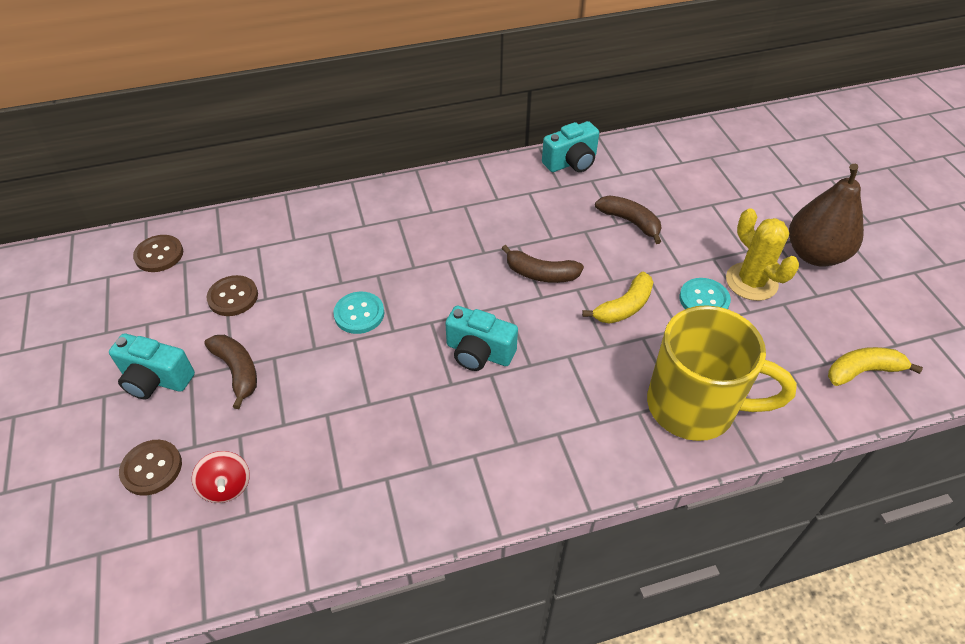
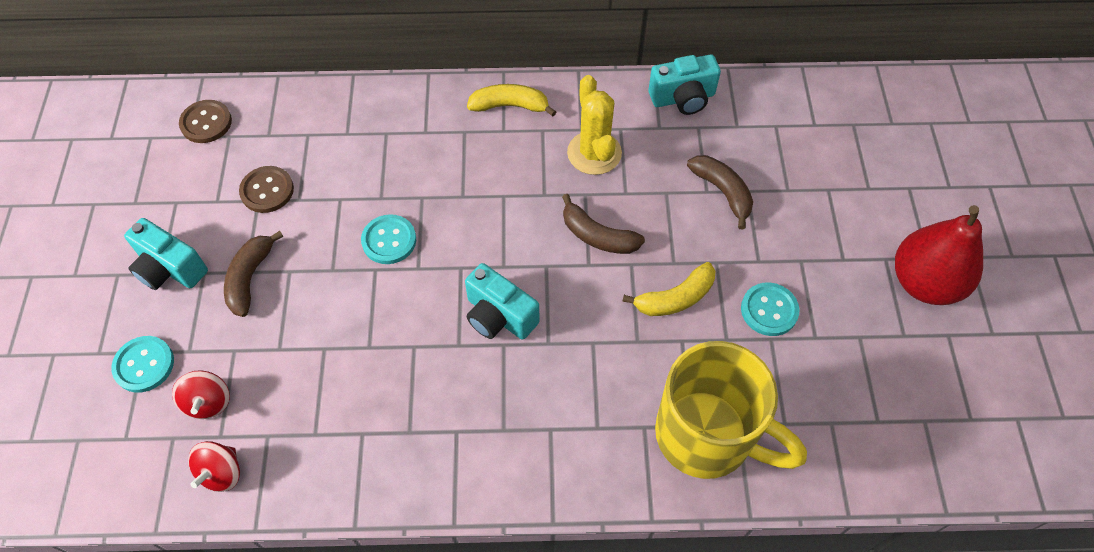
camera: 15 degrees right, 10 degrees up
brown button [119,440,182,496] -> turquoise button [111,336,174,393]
brown banana [204,335,257,409] -> brown banana turned 150 degrees counterclockwise [224,231,283,317]
yellow cactus [726,208,799,301] -> yellow cactus moved to [567,75,622,175]
brown pear [789,164,864,267] -> red pear [895,205,983,305]
yellow banana [828,347,923,386] -> yellow banana moved to [467,84,556,116]
none -> red spinning top [188,441,240,492]

